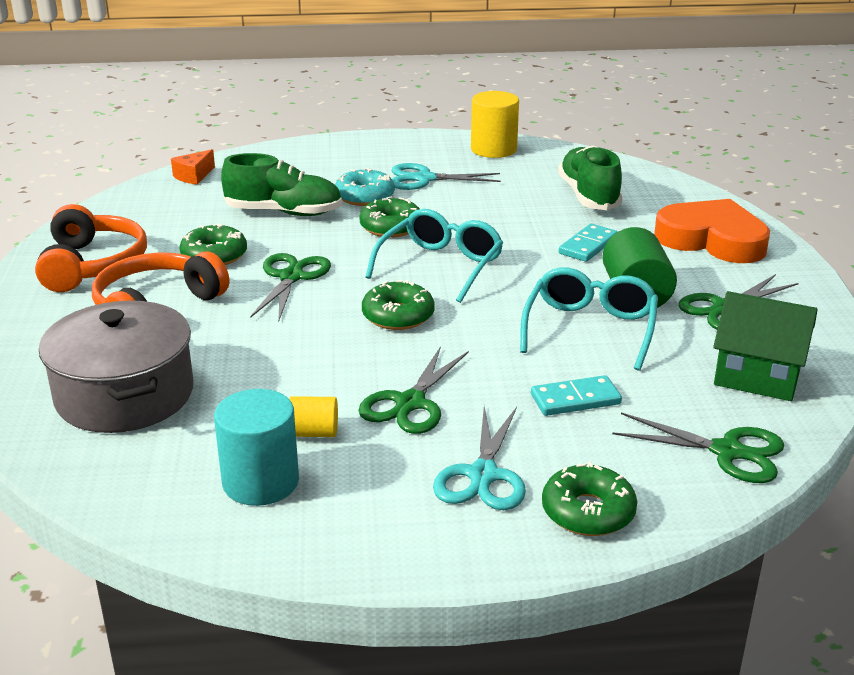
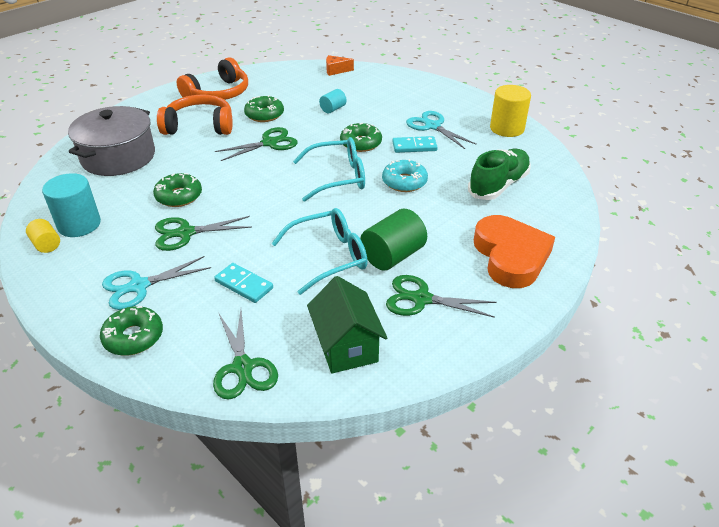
camera: 50 degrees right, 10 degrees up
green shoe [221,153,342,216] -> turquoise cylinder [319,89,346,113]
yellow cylinder [289,396,338,437] -> yellow cylinder moved to [26,219,60,253]
turquoise donut [335,168,395,206] -> turquoise donut moved to [382,159,428,192]
green donut [362,280,435,330] -> green donut moved to [153,173,202,207]
turquoise domino [559,224,618,262] -> turquoise domino moved to [392,136,438,153]

